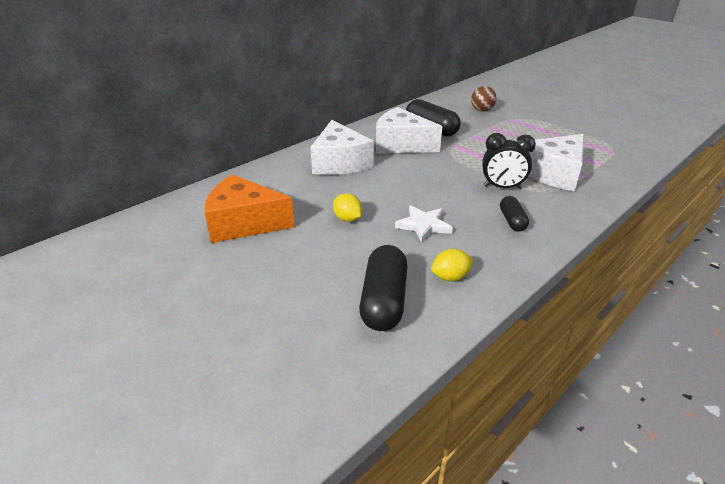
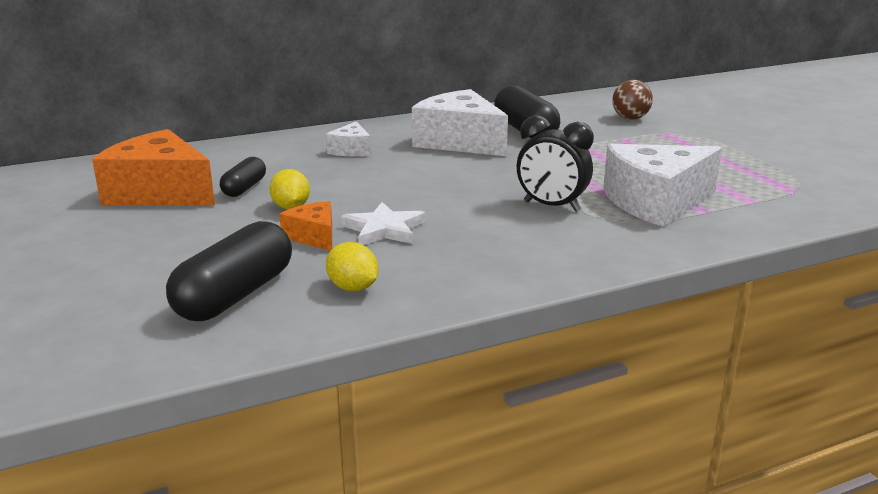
camera: 20 degrees right, 10 degrees down
white cheese [310,120,374,175] -> white cheese [326,121,371,156], size x0.50
yellow lemon [431,249,473,281] -> yellow lemon turned 45 degrees clockwise [326,242,378,291]
black capsule [500,196,529,232] -> black capsule moved to [220,157,266,197]
none -> orange cheese [279,201,332,251]

